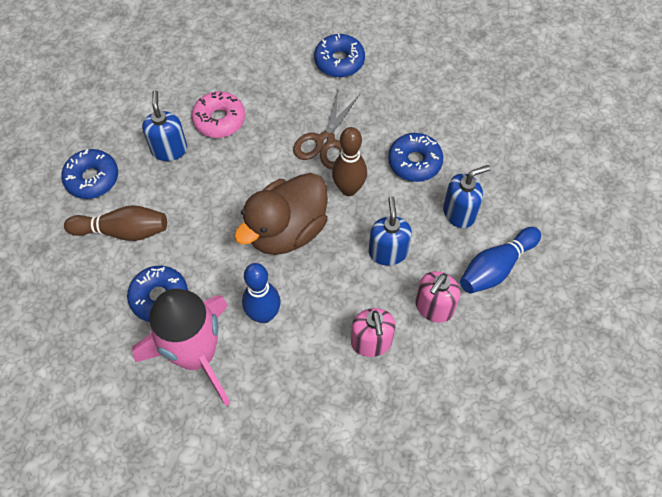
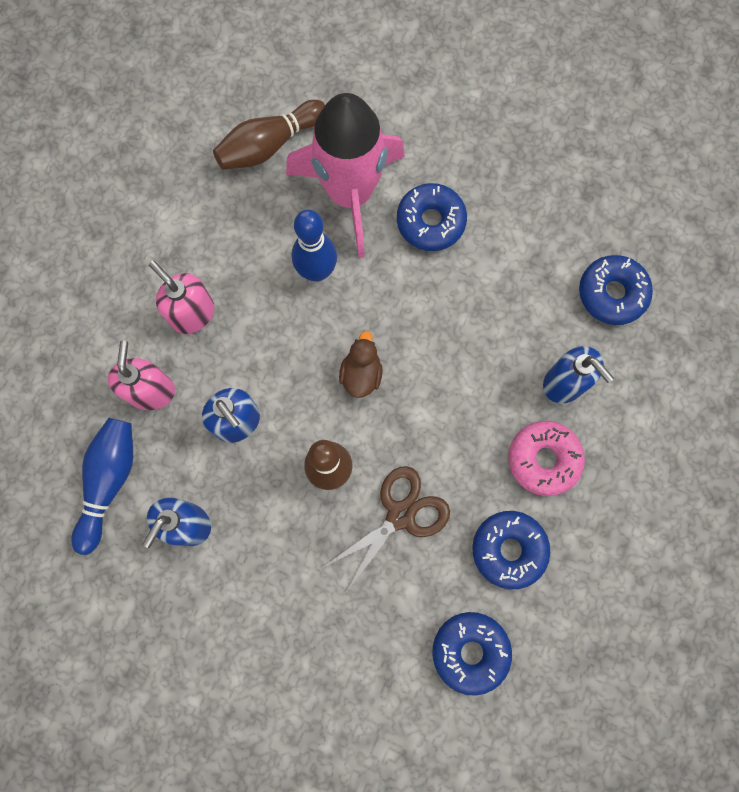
camera: 145 degrees right, 15 degrees up
brown bowling pin [64,205,167,241] -> brown bowling pin moved to [213,100,325,170]
brown duck [234,173,328,255] -> brown duck [339,331,383,398], size x0.47
brown scissors [293,90,360,169] -> brown scissors turned 60 degrees clockwise [322,466,450,594]
blue donut [388,133,443,182] -> blue donut moved to [472,511,550,589]

